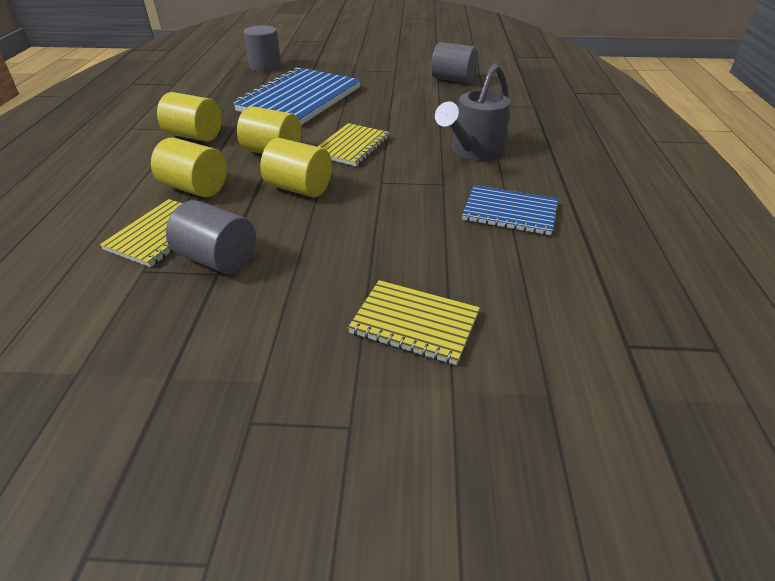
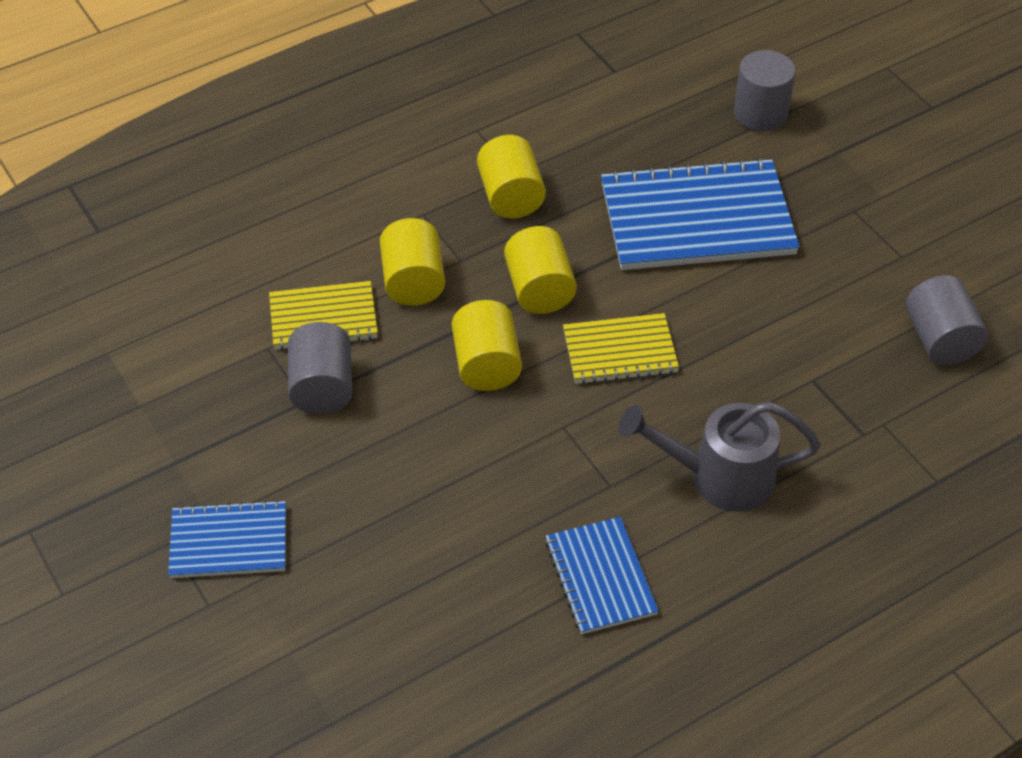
camera: 55 degrees right, 10 degrees up
yellow notebook [348,280,480,365] -> none
none -> blue notebook [168,500,286,578]

